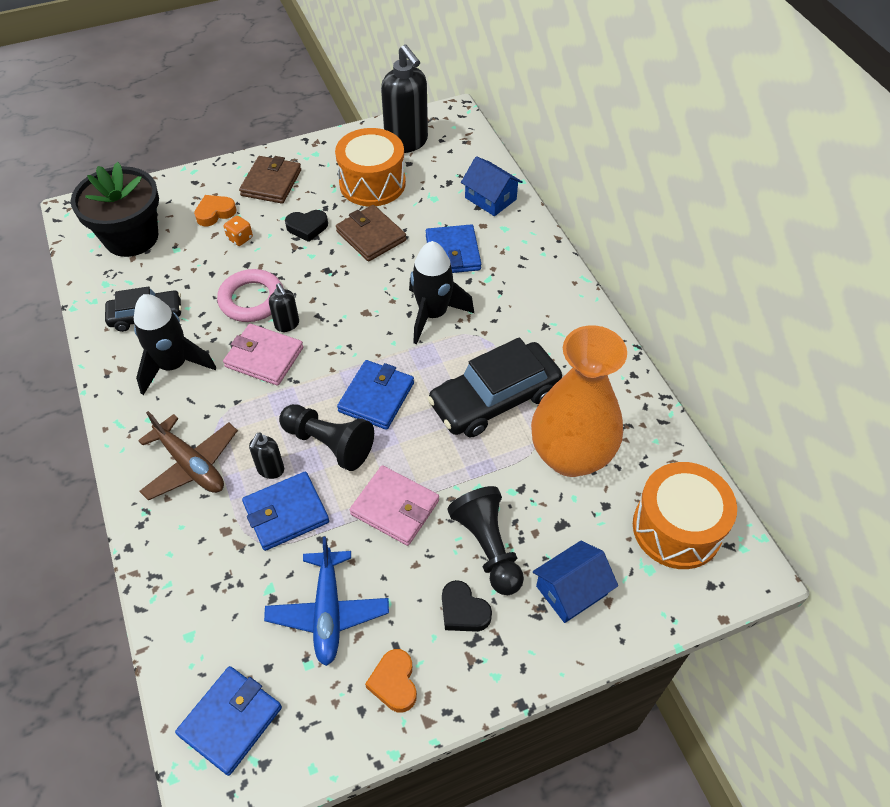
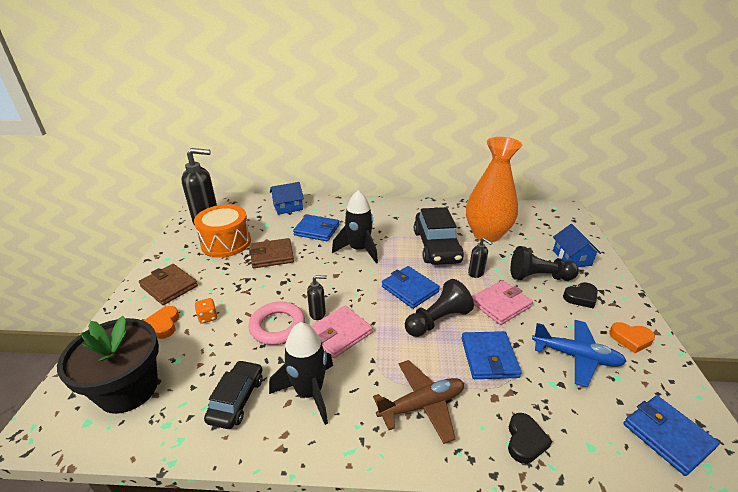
camera: 65 degrees left, 20 degrees down
black soap dispenser [249,432,284,479] -> black soap dispenser moved to [468,238,492,278]
black heart [285,210,328,242] -> black heart moved to [508,413,552,464]
orange drum [633,462,737,569] -> none

